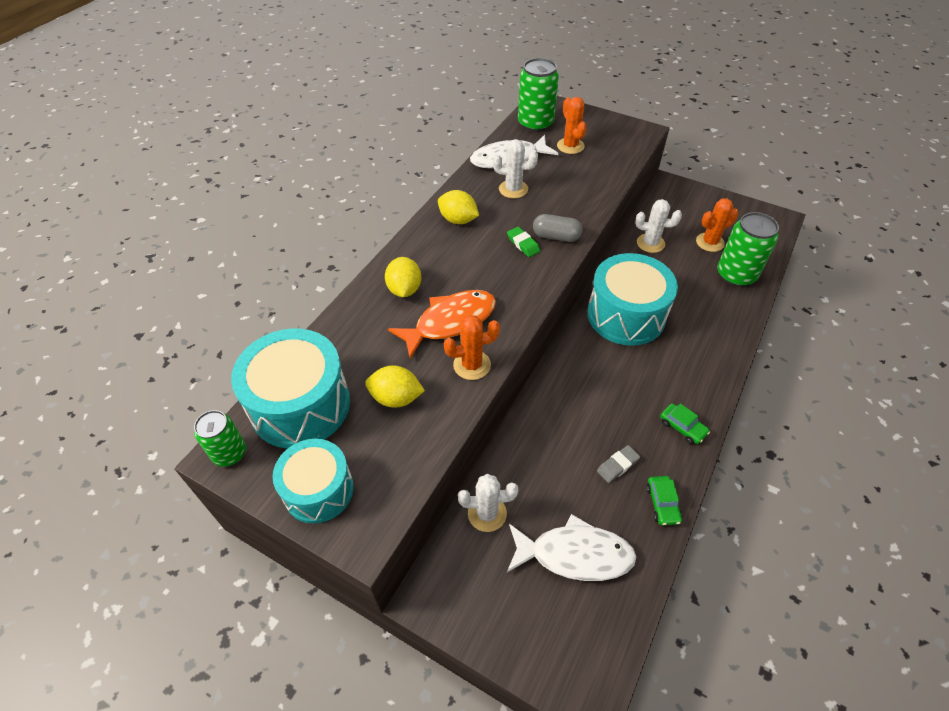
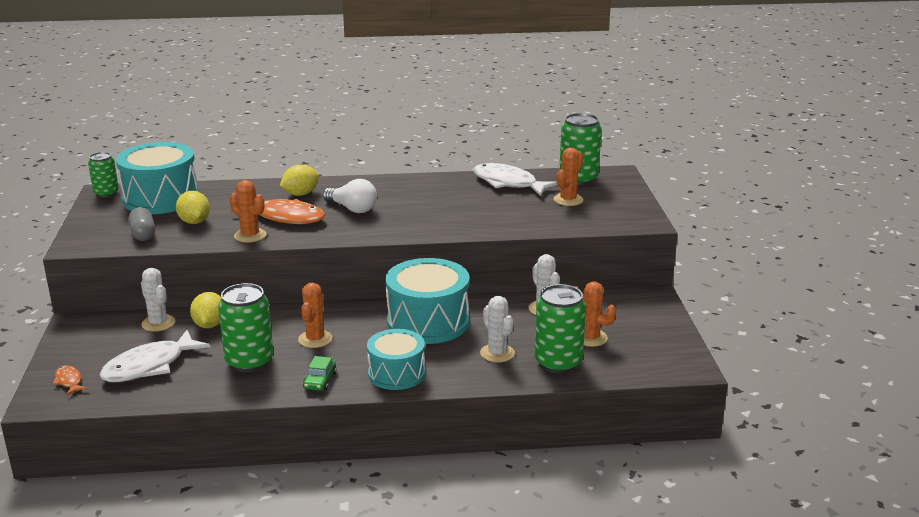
camera: 55 degrees right, 25 degrees down
turquoise drum [273,439,354,524] -> turquoise drum moved to [367,329,425,390]
yellow lemon [438,190,479,224] -> yellow lemon moved to [190,292,221,328]
white cactus [493,139,538,198] -> white cactus moved to [480,296,515,363]
green eraser [507,227,540,257] -> none
white fish [507,514,636,581] -> white fish turned 75 degrees clockwise [99,330,210,382]
grey capsule [533,214,582,242] -> grey capsule moved to [129,207,155,241]
grey eraser [597,445,640,483] -> green can [218,283,273,372]
green car [646,476,682,525] -> none
none -> orange fish [53,365,88,395]
none -> orange cactus [298,283,332,348]
none -> white light bulb [323,179,377,213]

